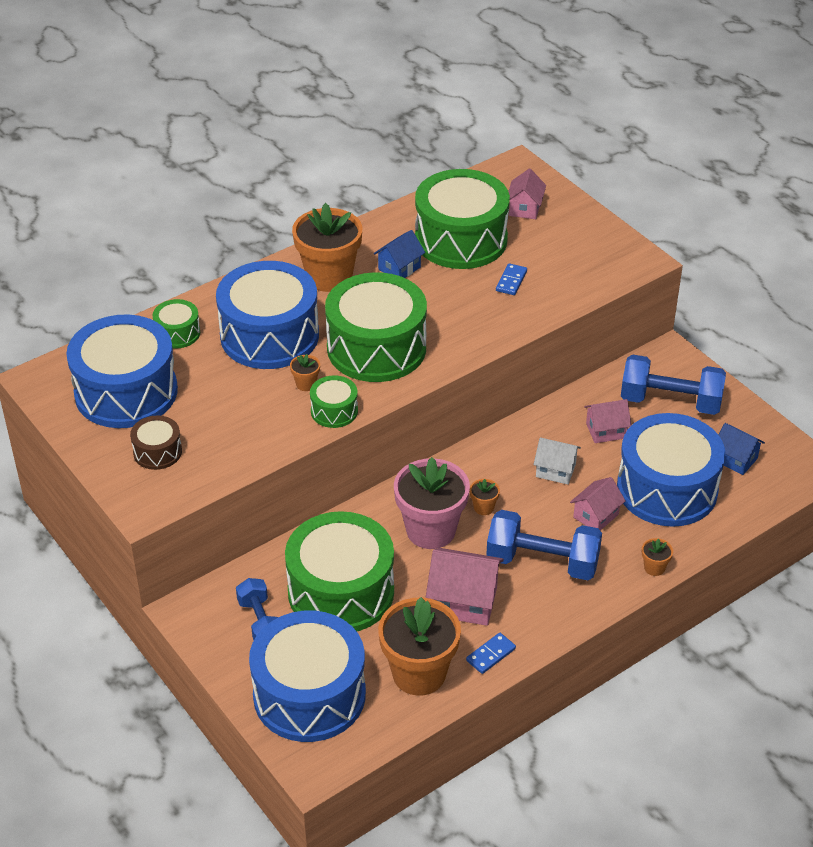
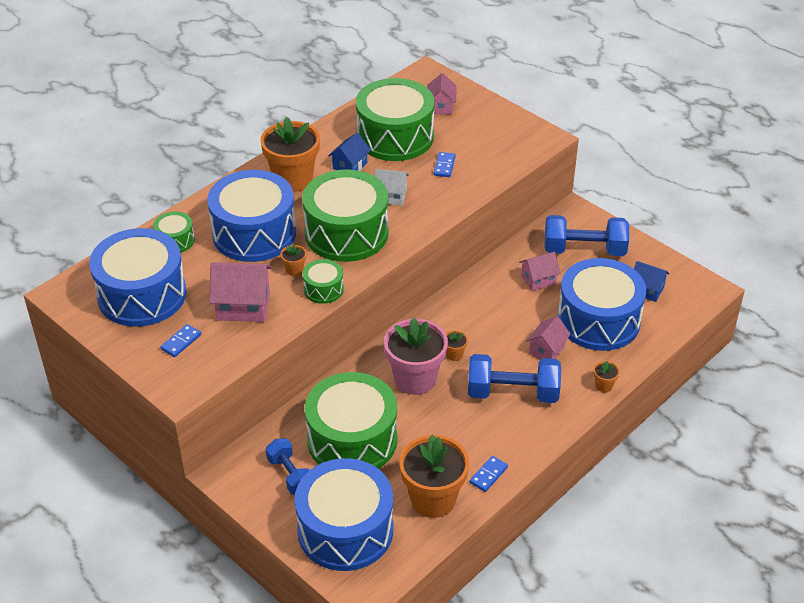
camera: 10 degrees left, 0 degrees up
brown drum [130,416,182,470] -> blue domino [160,324,201,357]
pink house [426,548,504,626] -> pink house moved to [209,262,272,322]
white house [533,437,581,485] -> white house moved to [374,169,409,206]

